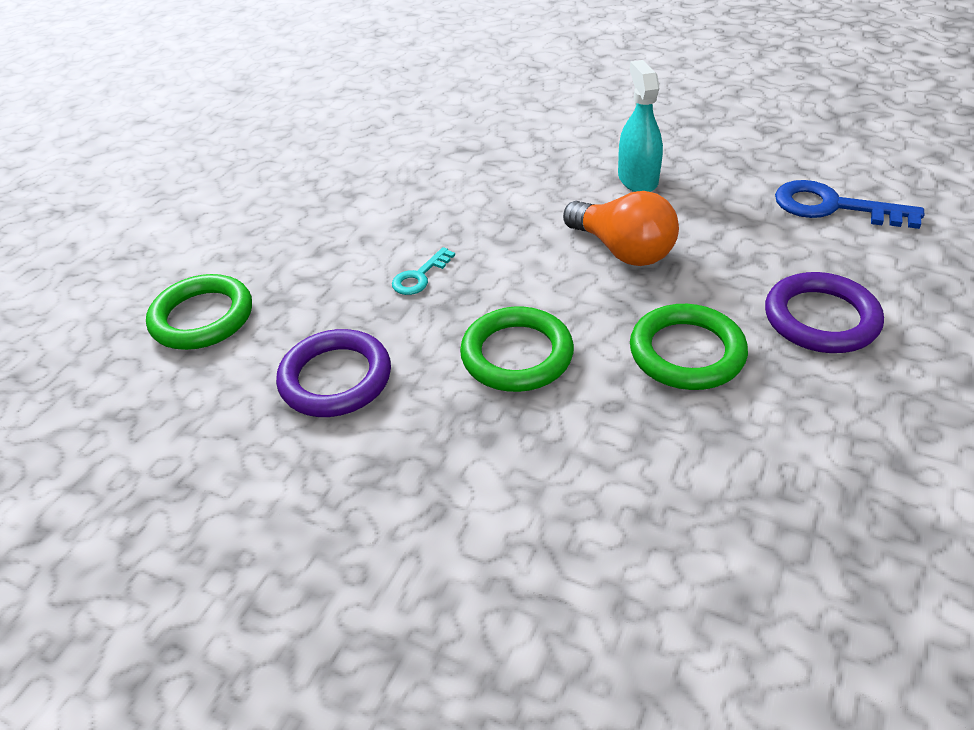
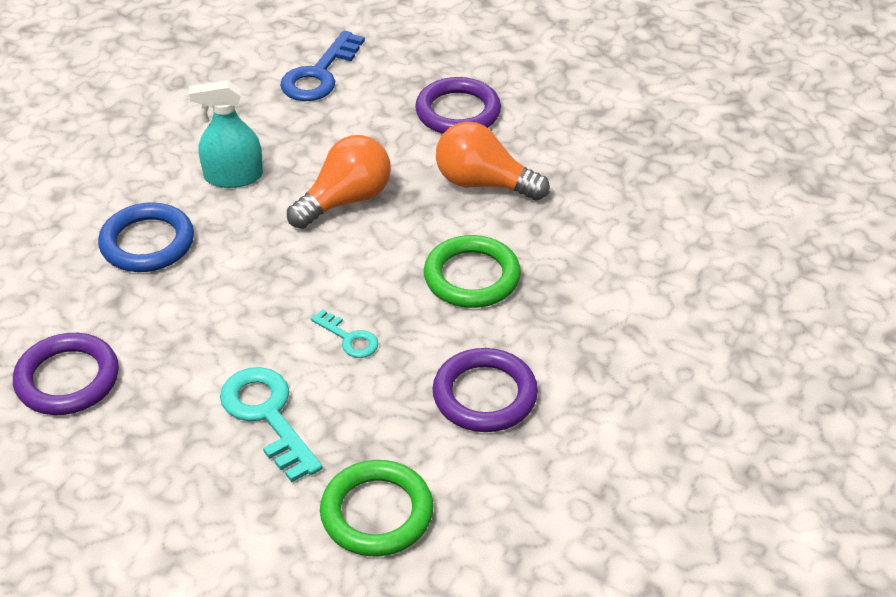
camera: 90 degrees left, 0 degrees up
green ring [630,304,748,390] -> orange light bulb [436,121,550,201]
none -> purple ring [13,333,119,415]
none -> blue ring [98,202,194,272]
none -> turquoise key [220,367,323,482]

